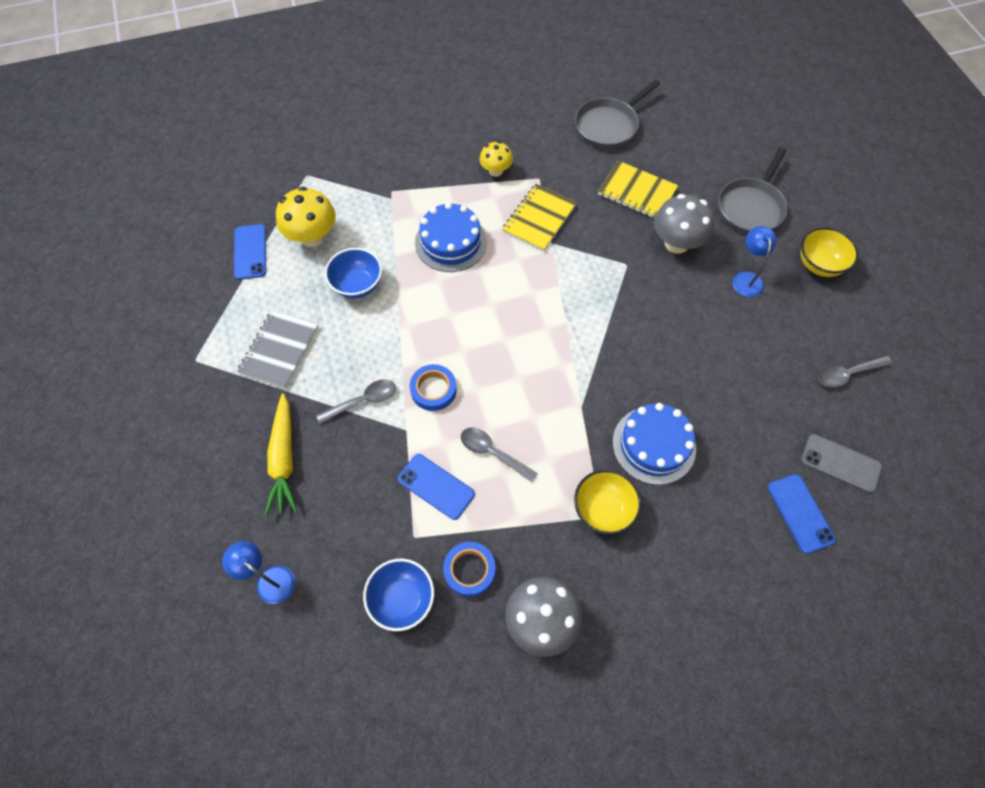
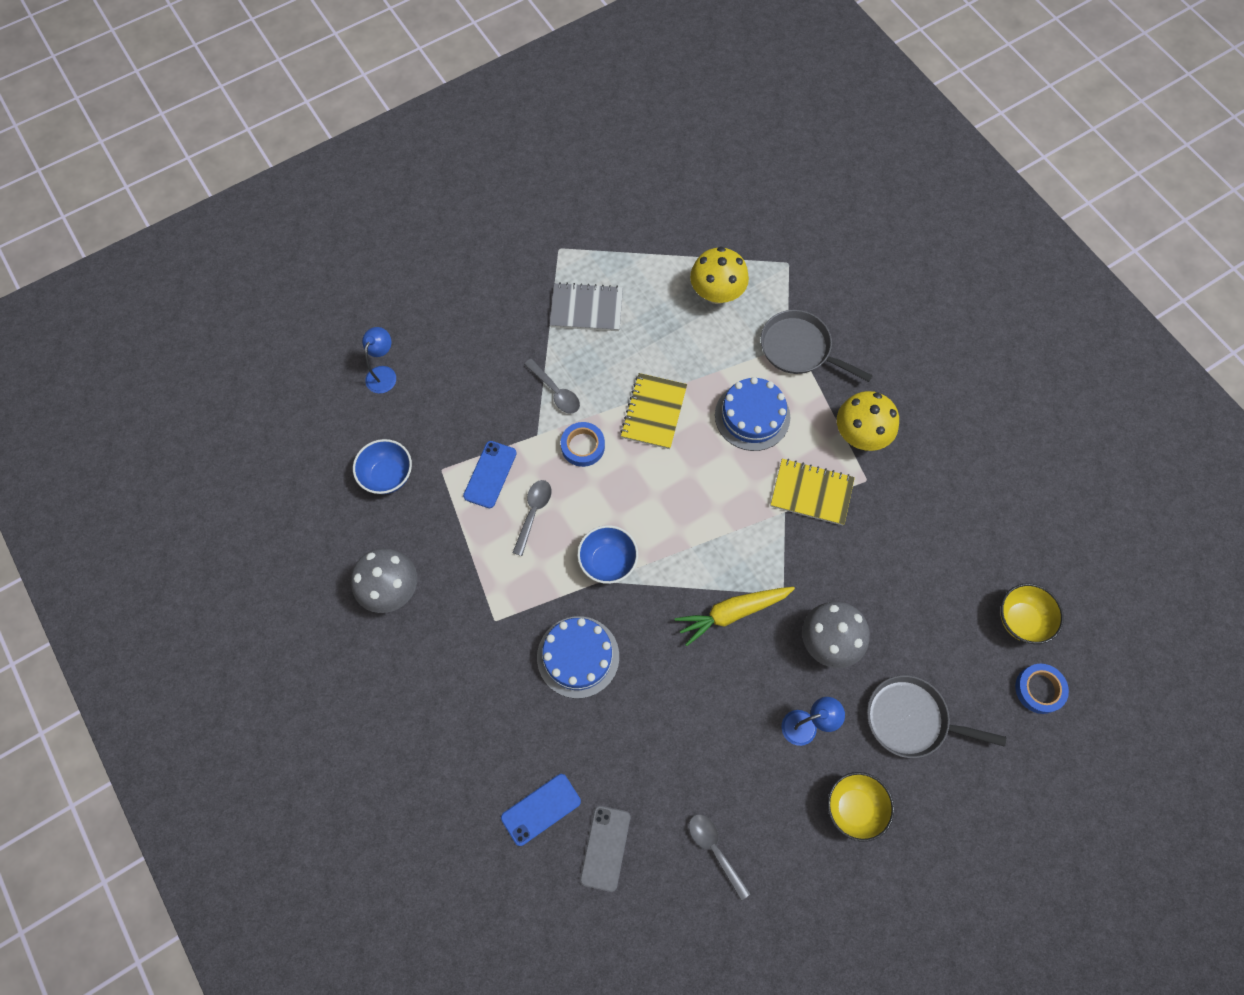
camera: 75 degrees right, 5 degrees up
blue phone [234,224,266,280] -> none
yellow carrot [264,393,298,516] -> yellow carrot moved to [675,587,795,646]
blue bowl [325,248,382,299] -> blue bowl moved to [577,525,638,584]
blue tape [443,542,496,597] -> blue tape moved to [1015,664,1069,714]
yellow mushroom [480,141,513,177] -> yellow mushroom [837,391,899,451], size x1.65
yellow bowl [574,470,641,535] -> yellow bowl moved to [1000,583,1064,644]
grey pan [575,80,660,149] -> grey pan moved to [761,310,873,382]
yellow notebook [598,161,678,219] -> yellow notebook moved to [620,373,687,449]

